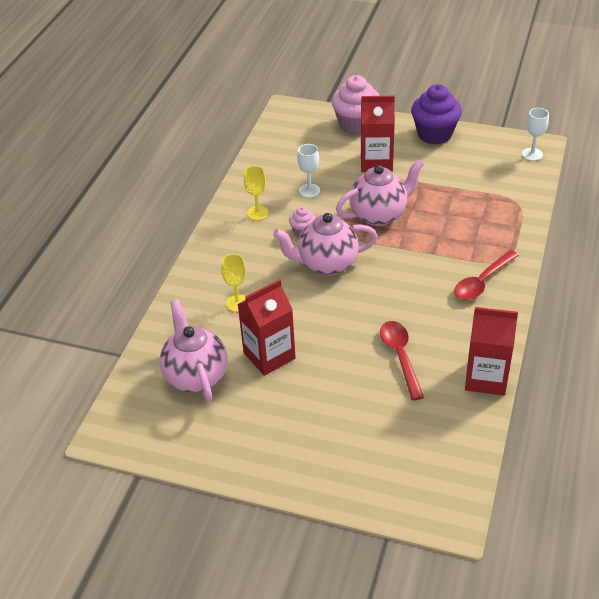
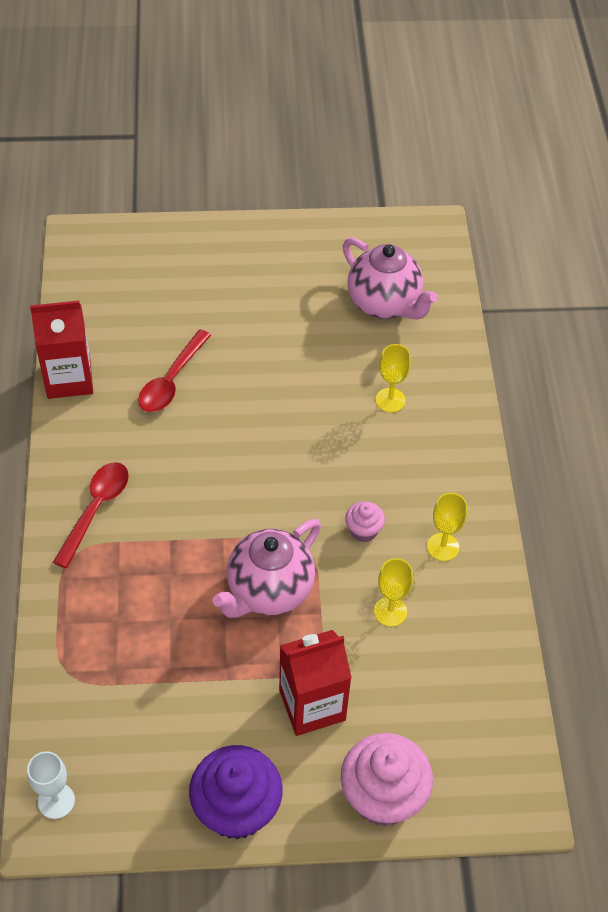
camera: 155 degrees right, 10 degrees up
red carton [238,279,296,376] -> none
pink teapot [273,213,378,276] -> none
white goblet [297,144,320,198] -> yellow goblet [374,558,413,627]
red spoon [380,321,424,400] -> red spoon turned 60 degrees clockwise [138,329,211,412]

